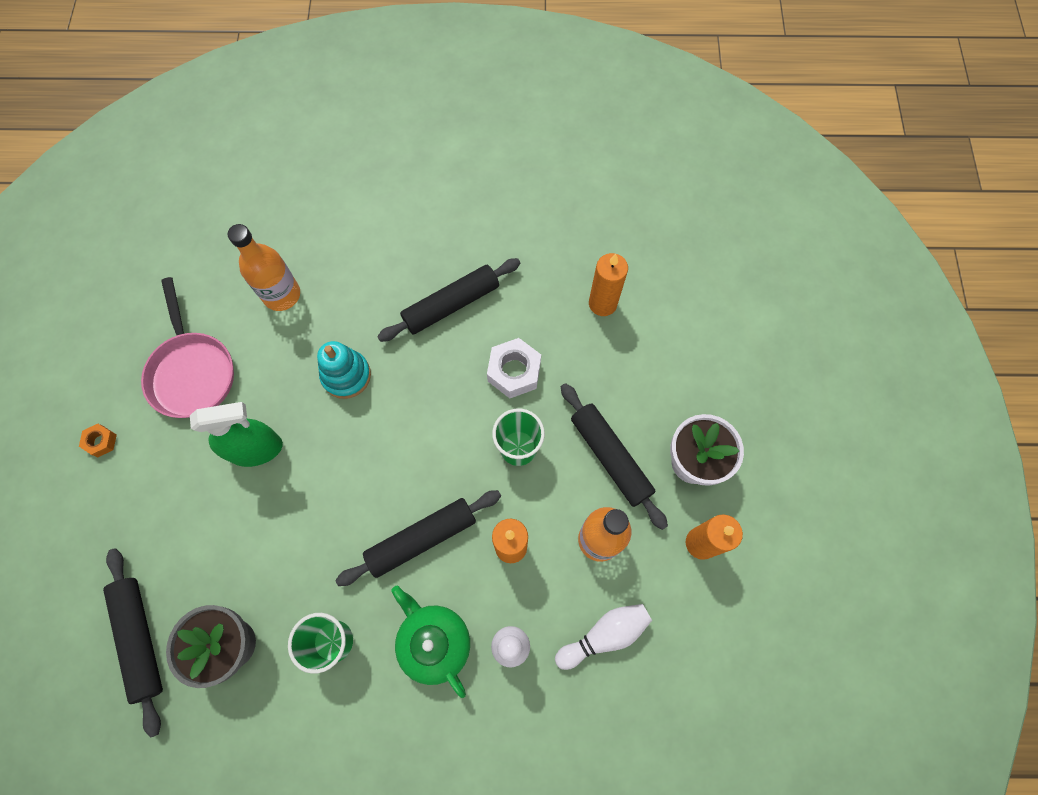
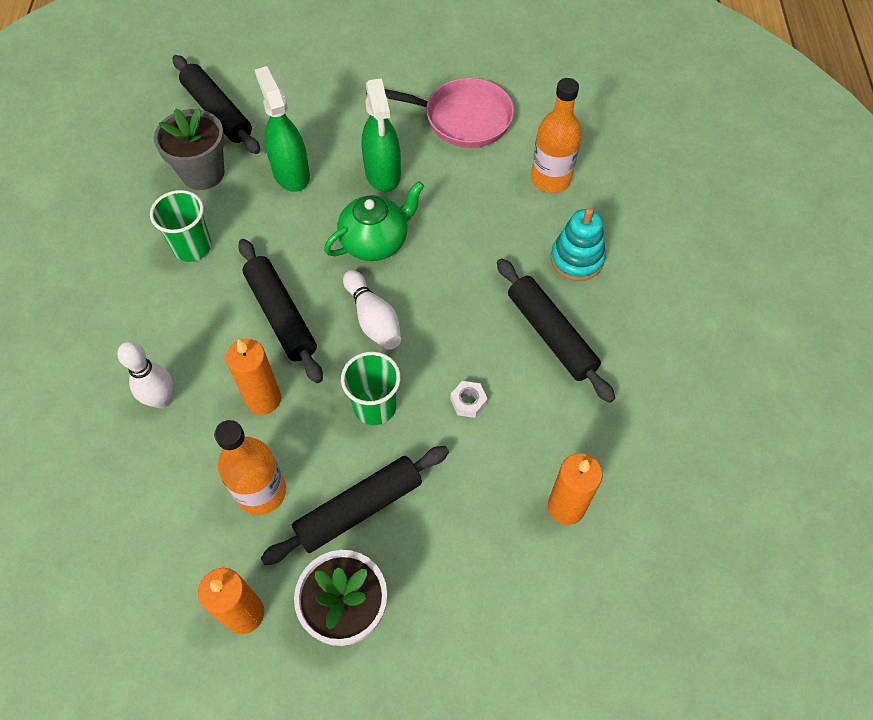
camera: 90 degrees right, 10 degrees down
orange nut [79,424,117,457] -> none
black rolling pin [103,548,163,738] -> black rolling pin turned 75 degrees clockwise [173,55,260,154]
pink pan [141,277,234,418] -> pink pan turned 150 degrees counterclockwise [366,78,514,148]
turquoise stacking toy [317,341,371,399] -> turquoise stacking toy moved to [551,208,606,281]
green teapot [391,585,470,698] -> green teapot moved to [324,181,424,261]
white nut [487,338,541,398] -> white nut [451,381,487,418], size x0.54
white bowling pin [555,604,652,670] -> white bowling pin moved to [343,270,401,350]
none -> green spray bottle [255,66,310,192]

